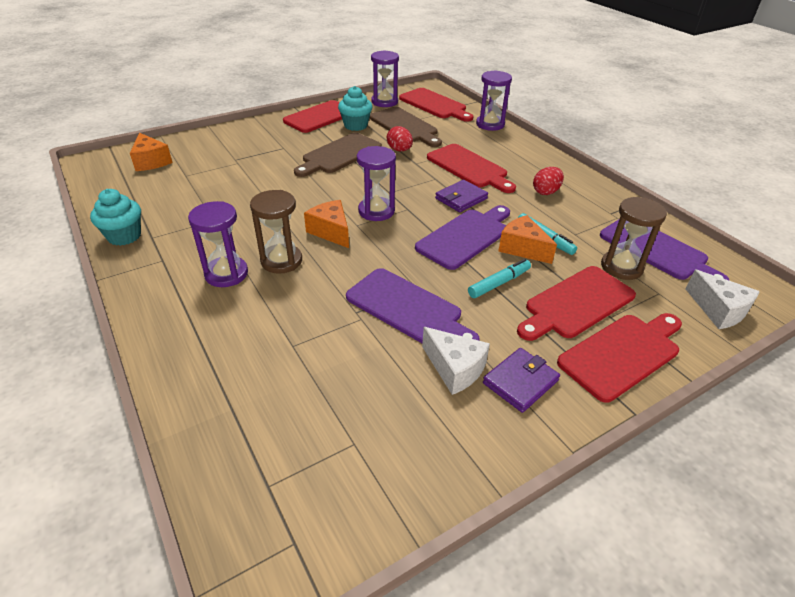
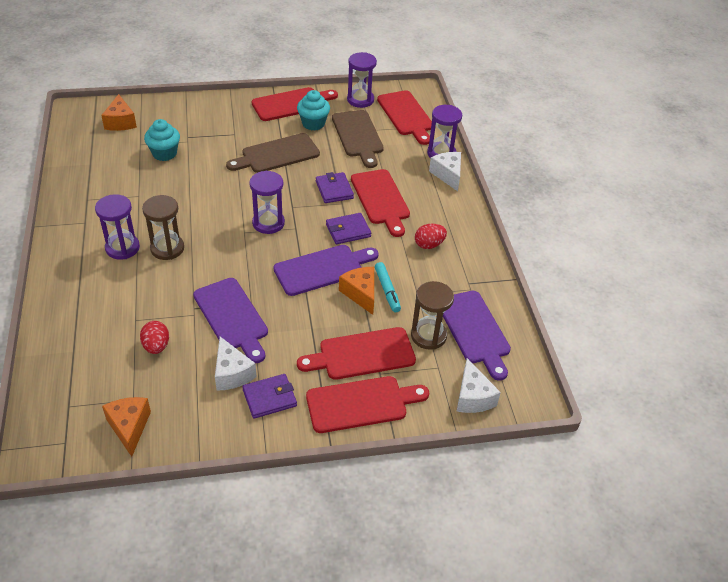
camera: 20 degrees right, 5 degrees up
turquoise cupcake [90,189,141,246] -> turquoise cupcake moved to [144,119,180,161]
orange cheese [304,200,349,248] -> orange cheese moved to [102,397,151,457]
red egg [387,126,413,152] -> red egg moved to [140,321,169,354]
turquoise marker [468,259,531,298] -> none
none -> purple wallet [316,172,354,203]
none -> white cheese [429,152,461,191]

